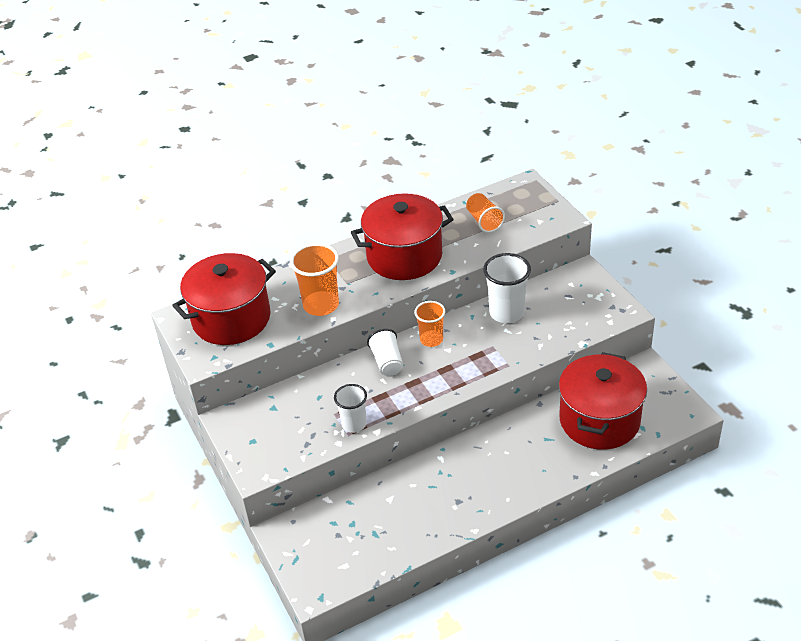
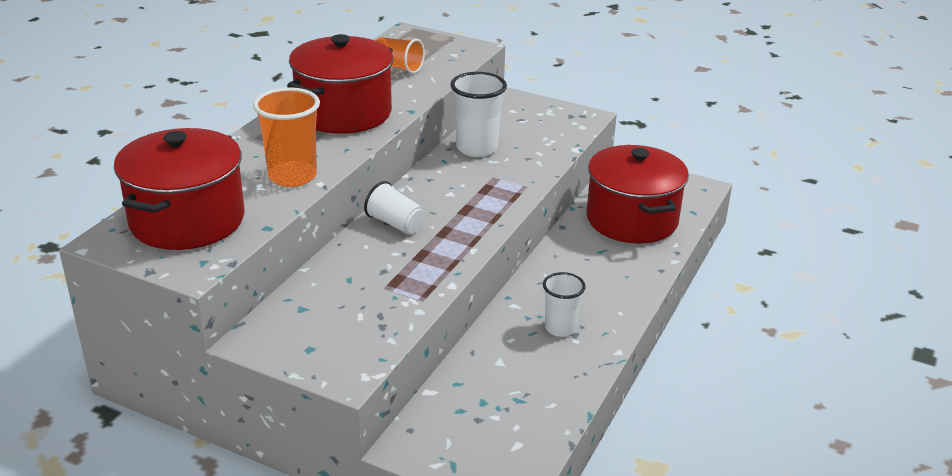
camera: 40 degrees left, 10 degrees down
white cup [334,384,367,433] -> white cup moved to [543,272,586,337]
orange cup [414,301,446,347] -> none

